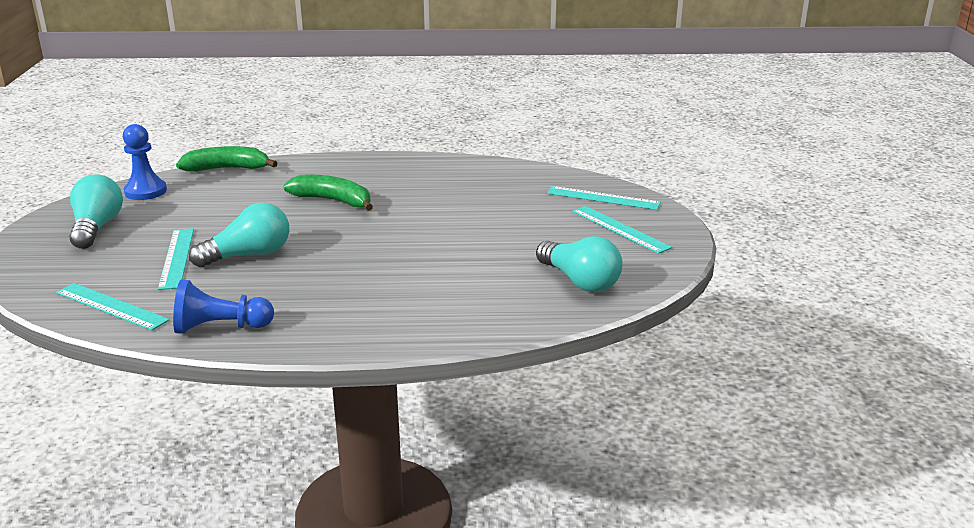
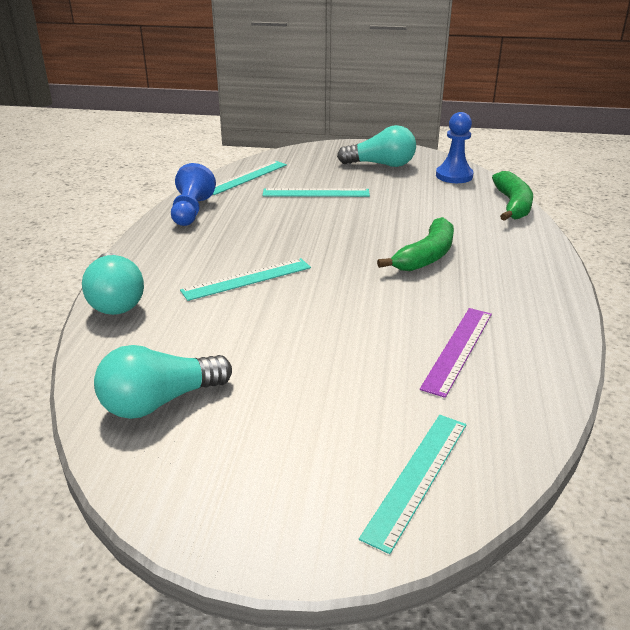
camera: 100 degrees right, 5 degrees up
turquoise light bulb [189,202,289,267] -> turquoise light bulb moved to [82,253,144,315]
turquoise ruler [572,206,672,254] -> turquoise ruler moved to [180,258,311,301]
none -> purple ruler [420,308,492,398]

